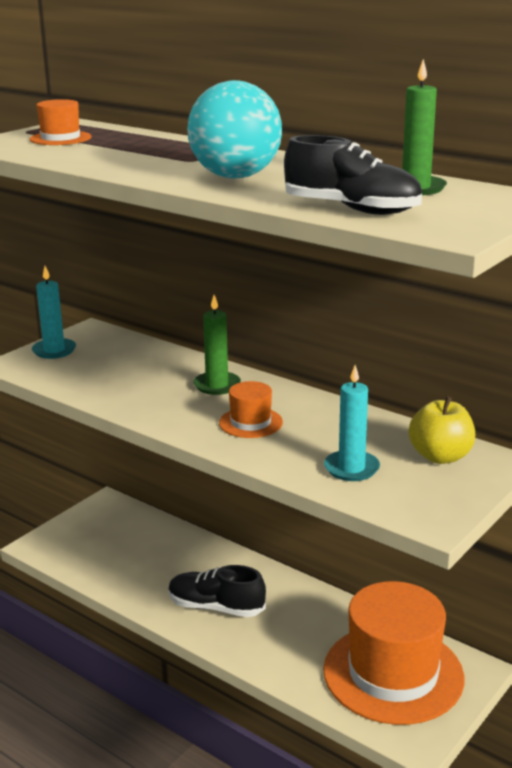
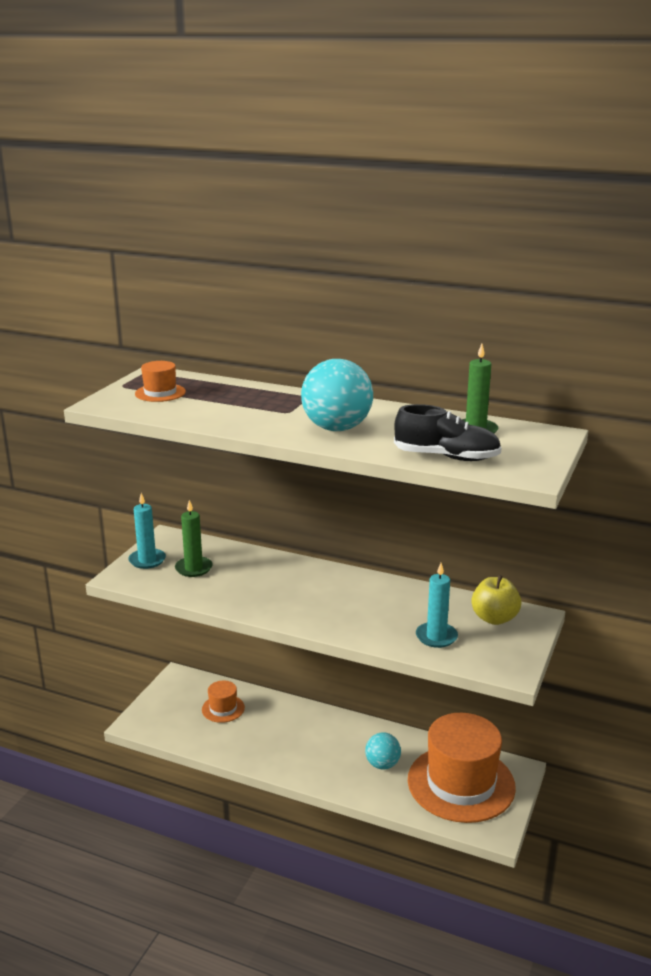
camera: 15 degrees left, 0 degrees up
black shoe [168,565,266,617] -> none
green candle [193,295,241,395] -> green candle moved to [175,500,213,577]
orange hat [219,381,283,438] -> orange hat moved to [202,681,245,723]
none -> turquoise ball [365,732,401,769]

